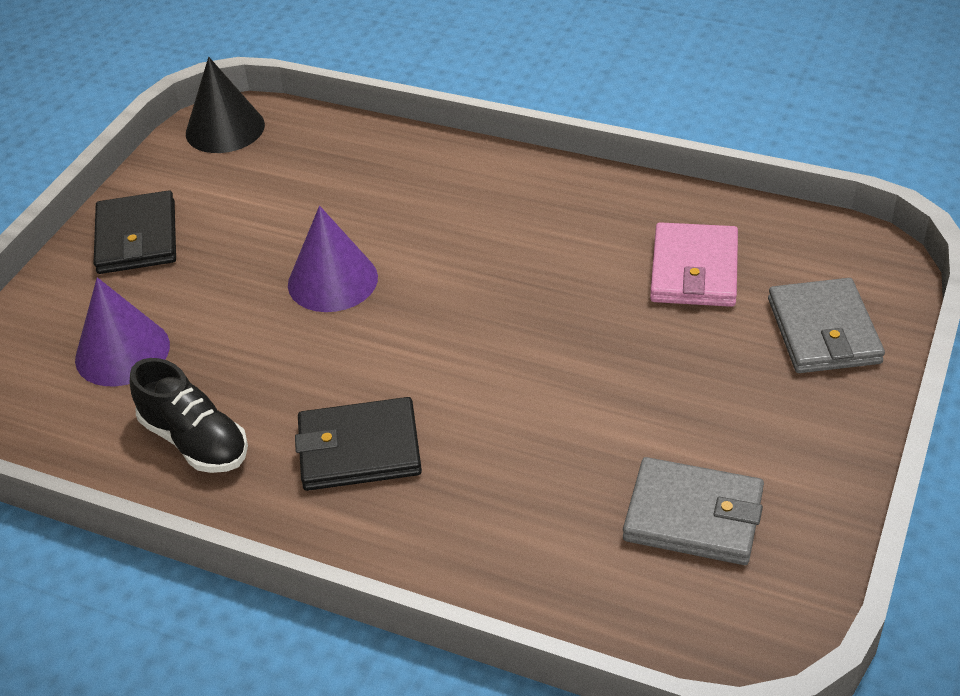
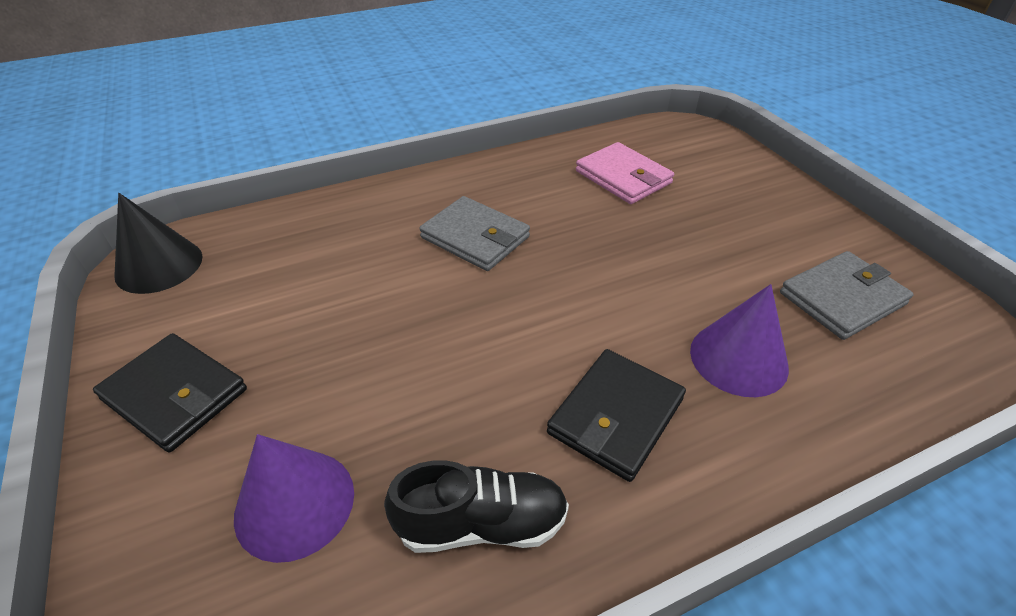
camera: 50 degrees left, 0 degrees up
purple cone [288,206,378,312] -> purple cone moved to [690,284,789,397]
grey wallet [768,278,885,373] -> grey wallet moved to [419,196,530,271]

